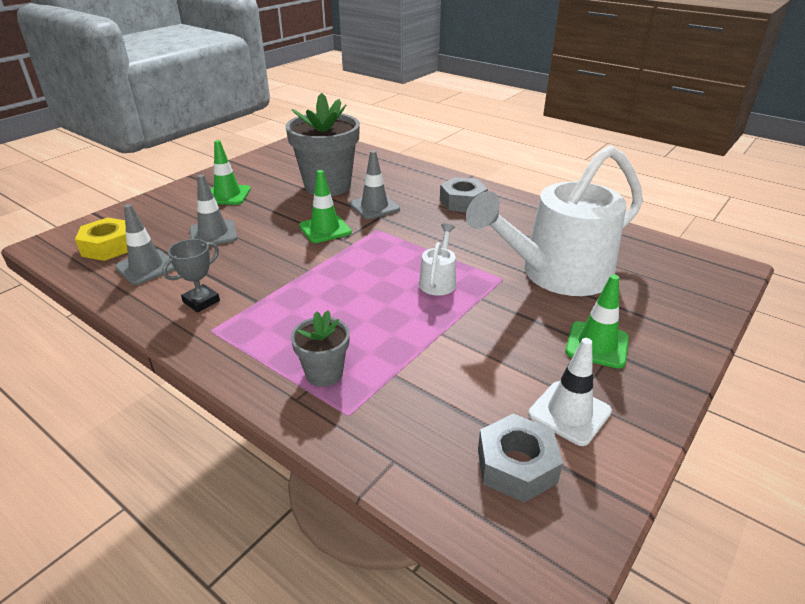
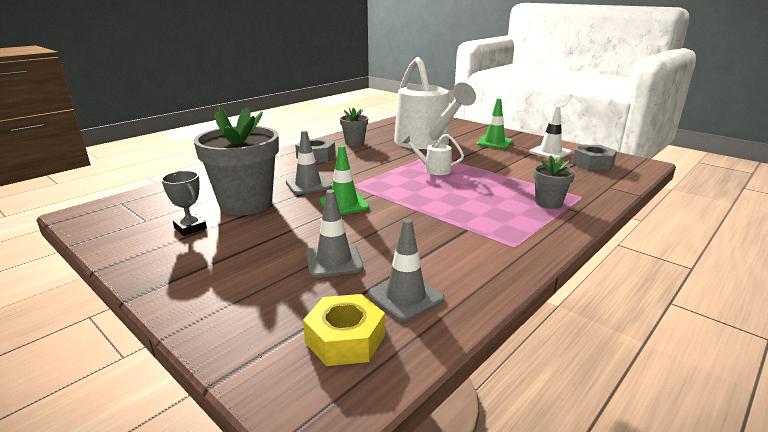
camera: 85 degrees left, 10 degrees down
grey trophy [162,239,220,312] -> grey trophy moved to [161,171,207,236]
green traffic cone [211,140,251,205] -> none
none -> grey flower pot [340,108,368,146]

